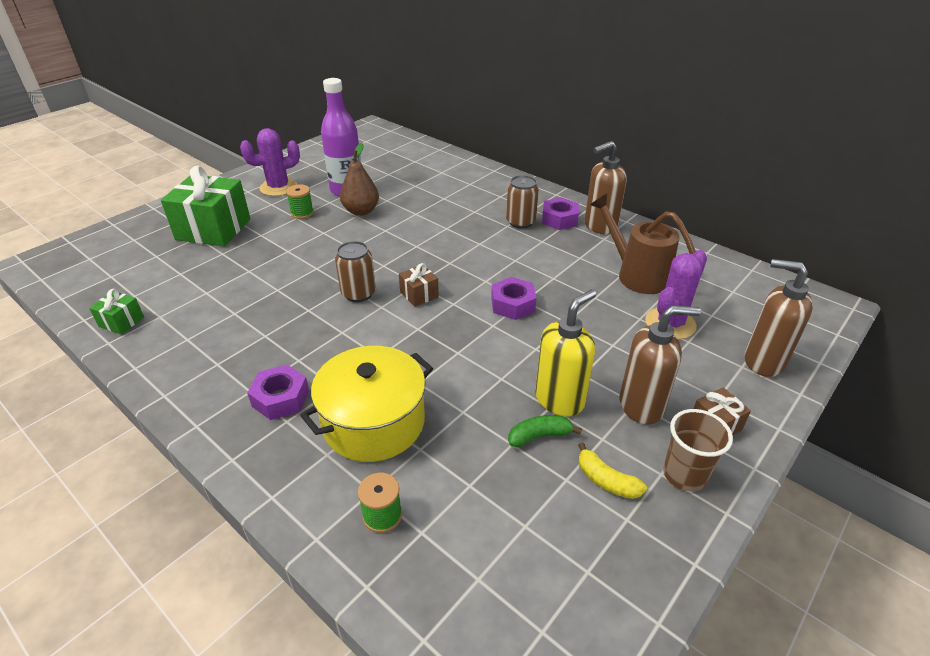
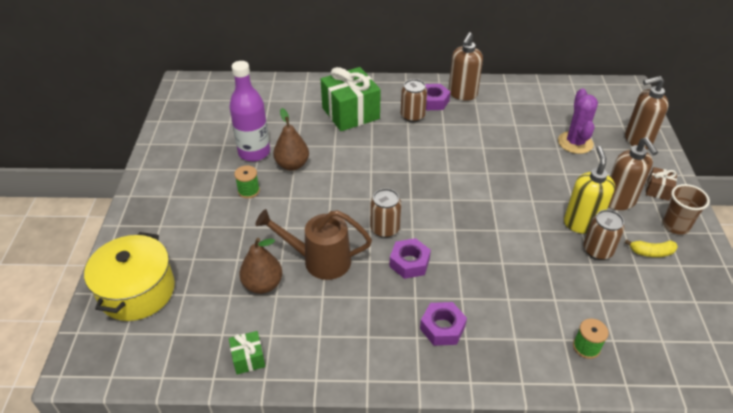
camera: 40 degrees left, 5 degrees up
green gift [161,166,250,246] -> green gift moved to [321,67,381,131]
purple cactus [240,128,300,196] -> none
yellow pot [300,346,433,462] -> yellow pot moved to [84,232,175,321]
brown gift [399,263,439,307] -> none
purple nut [491,277,537,320] -> purple nut moved to [389,238,431,279]
green banana [508,415,582,447] -> brown can [583,210,625,260]
brown watering can [590,193,696,294] -> brown watering can moved to [255,209,372,280]
brown soap dispenser [619,305,701,425] -> brown soap dispenser turned 120 degrees clockwise [609,137,658,210]
none -> brown pear [239,238,282,294]

